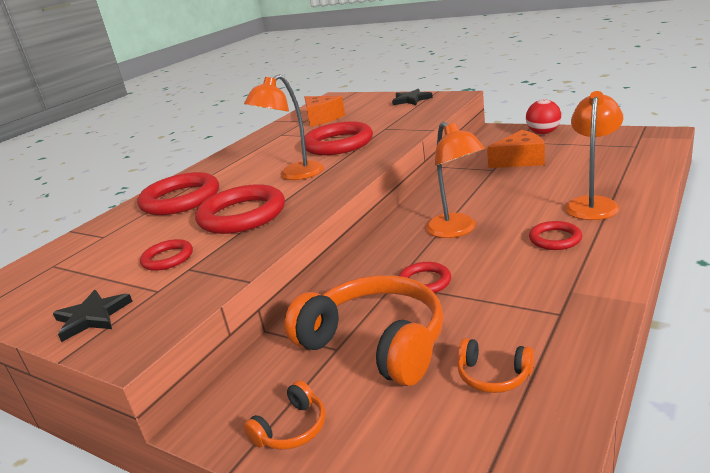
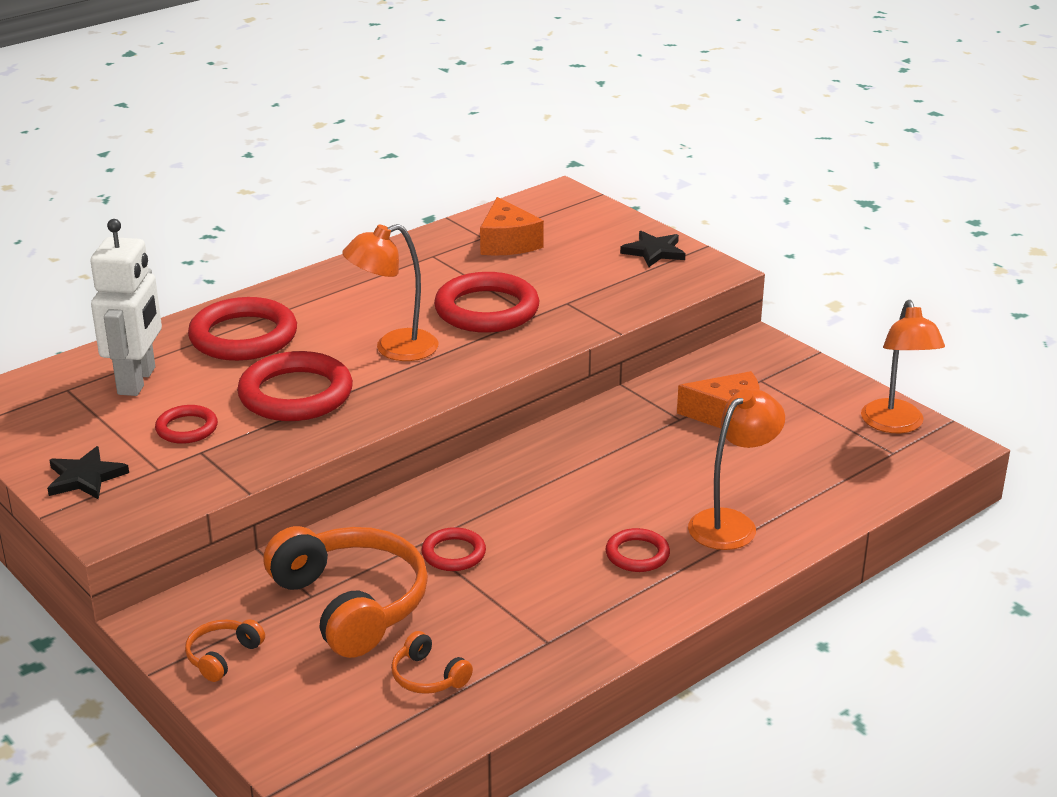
camera: 15 degrees right, 5 degrees up
orange headphones [243,380,326,450] -> orange headphones turned 150 degrees clockwise [185,619,265,682]
orange lamp [426,122,485,238] -> orange lamp moved to [861,300,945,433]
red ball [526,100,561,134] -> none
none -> white robot [90,219,162,396]

